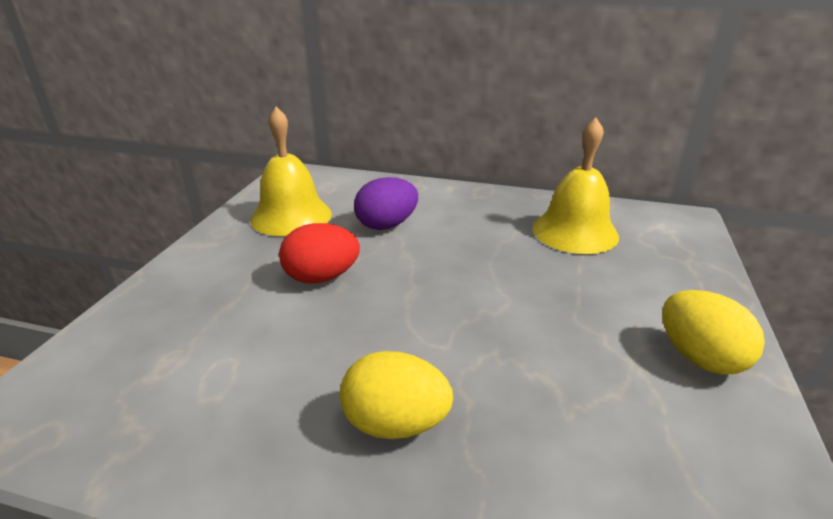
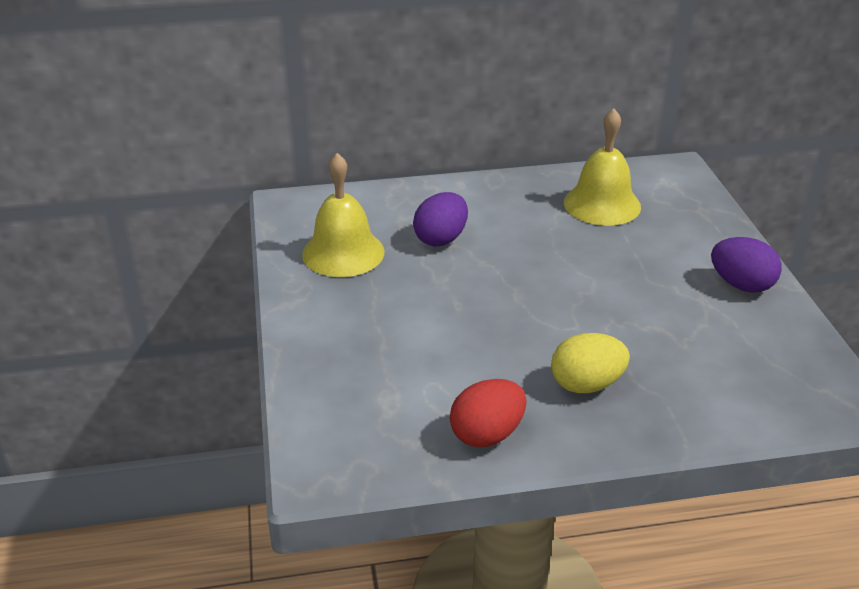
camera: 25 degrees left, 5 degrees up
red egg [279,223,360,284] -> red egg moved to [450,379,526,447]
yellow egg [662,290,765,375] -> purple egg [711,237,782,293]

